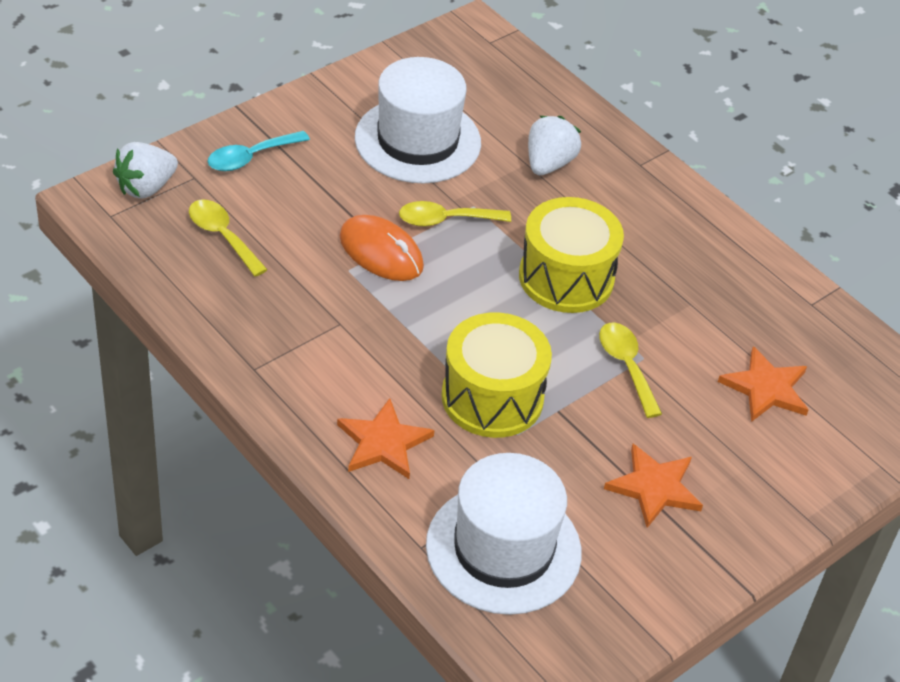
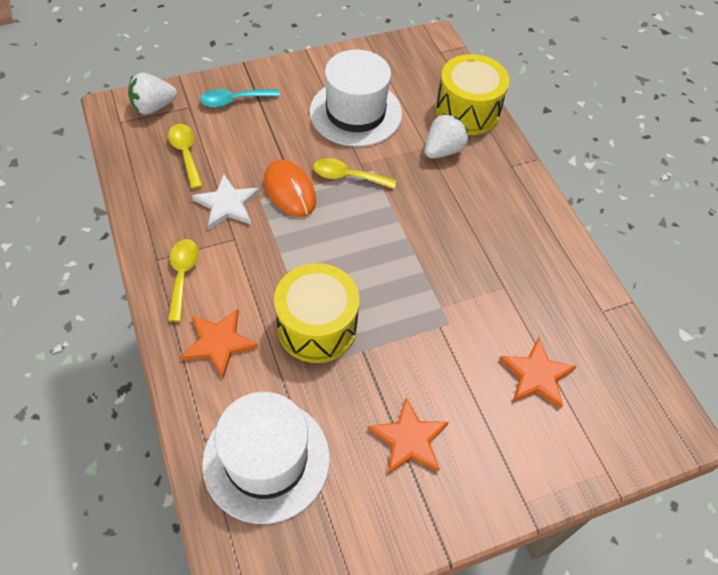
camera: 20 degrees right, 10 degrees up
yellow drum [519,197,624,313] -> yellow drum moved to [435,54,509,135]
yellow spoon [599,323,662,418] -> yellow spoon moved to [168,239,199,322]
none -> white star [192,174,260,229]

